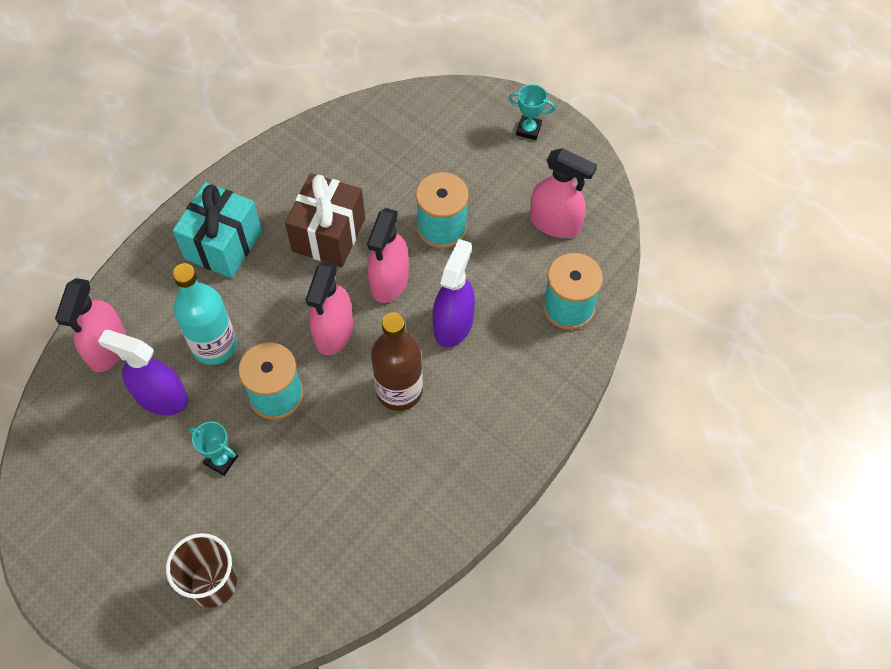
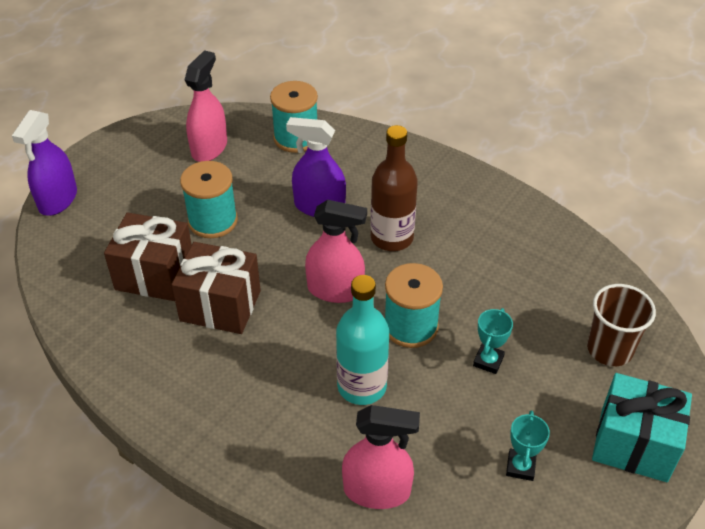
camera: 95 degrees left, 15 degrees down
purple spray bottle [98,330,188,415] -> purple spray bottle moved to [12,110,77,216]
turquoise gift [173,182,262,278] -> turquoise gift moved to [592,373,692,482]
pink spray bottle [367,208,409,303] -> none
turquoise trophy [508,84,555,140] -> turquoise trophy moved to [506,410,550,481]
none -> brown gift [104,212,192,301]

